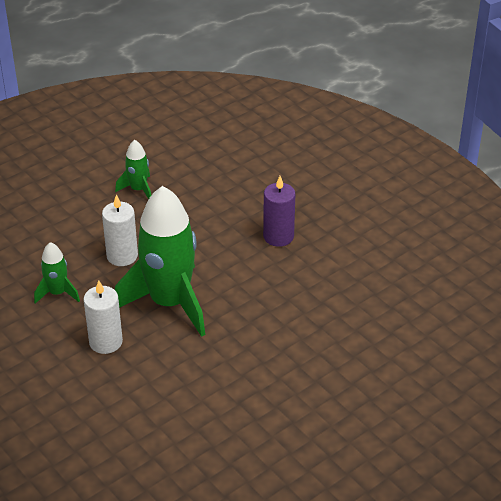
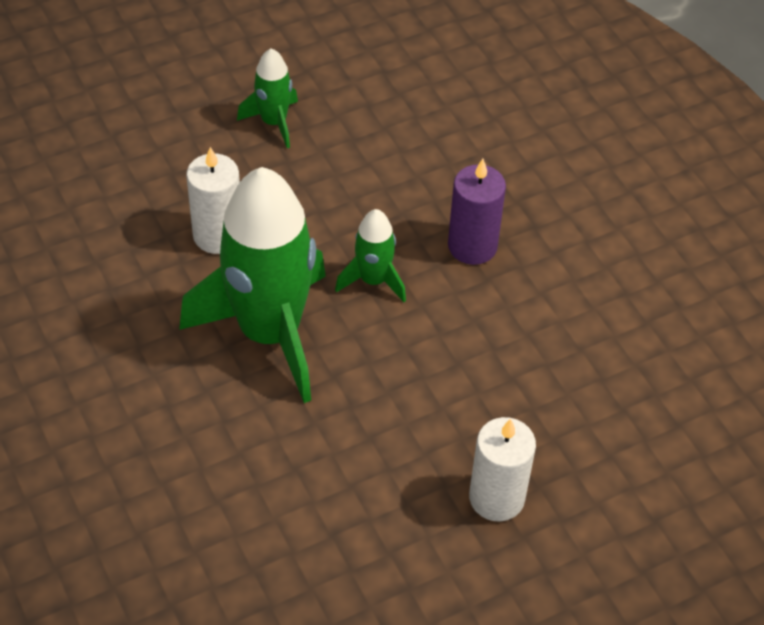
camera: 10 degrees right, 10 degrees up
green rocket [34,242,80,304] -> green rocket moved to [335,209,406,302]
white candle [83,280,123,354] -> white candle moved to [469,417,536,521]

